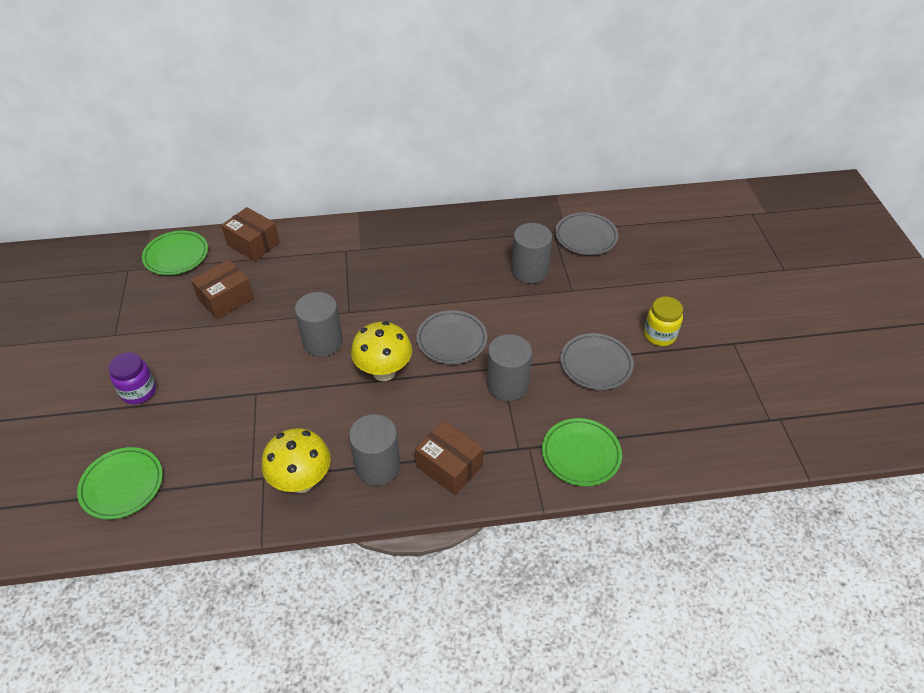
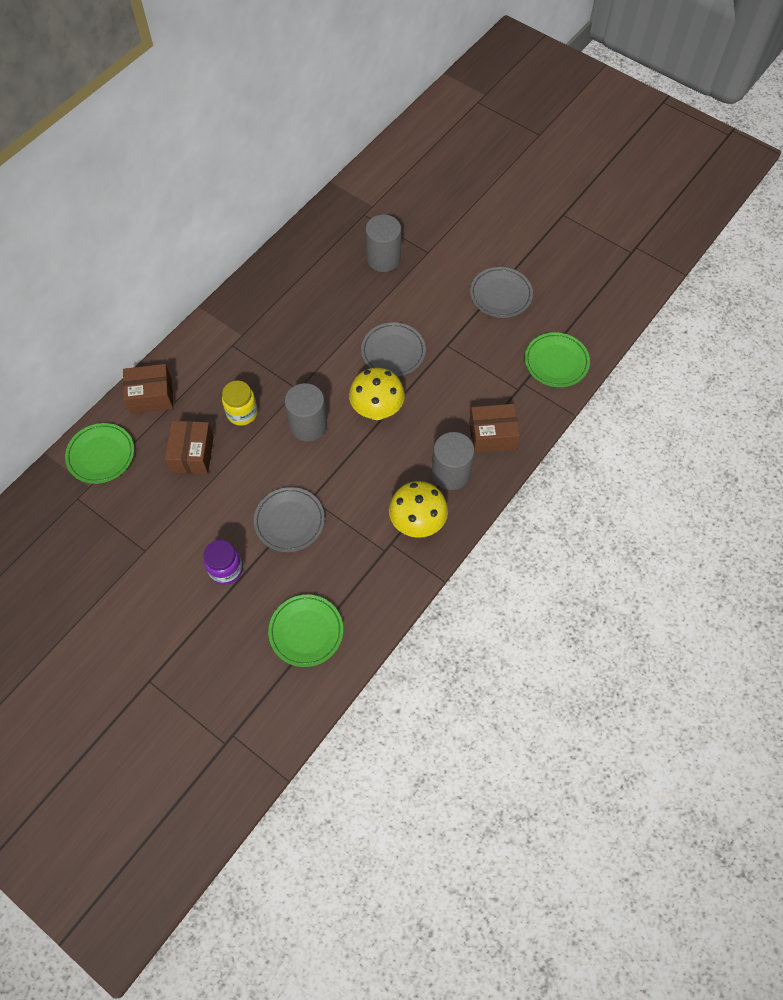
camera: 45 degrees left, 15 degrees up
grey cylinder [487,334,532,401] -> none
grey plate [555,212,618,255] -> grey plate moved to [254,487,325,552]
yellow jar [644,296,683,346] -> yellow jar moved to [222,381,258,426]

